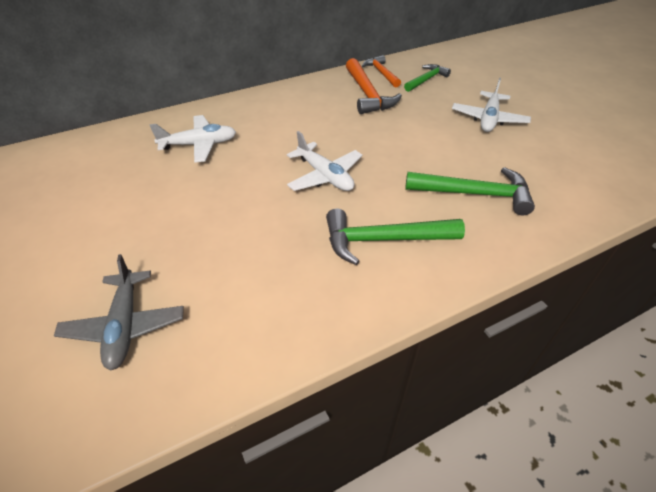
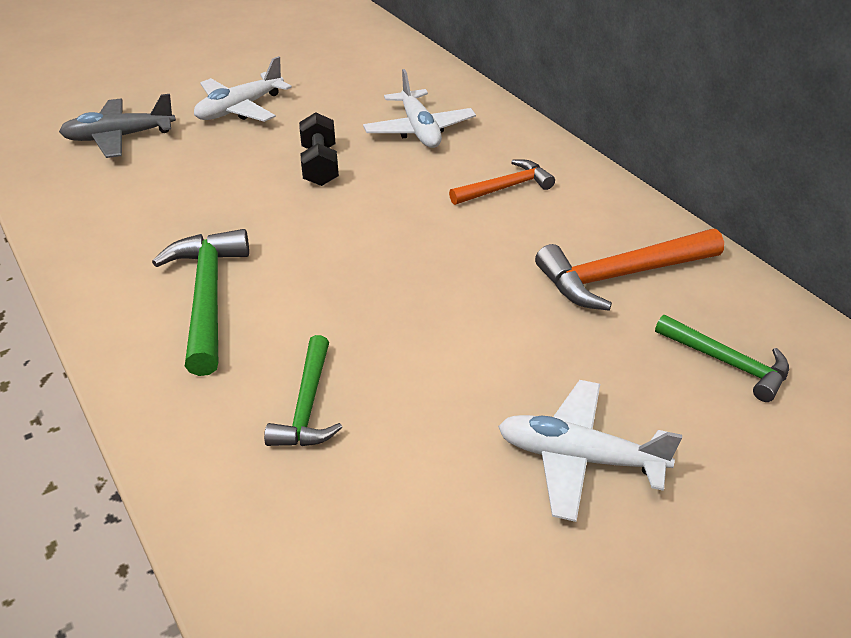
camera: 85 degrees right, 5 degrees down
white plane [287,131,363,191] -> white plane moved to [194,56,292,122]
orange hammer [362,55,401,88] -> orange hammer moved to [449,159,555,205]
green hammer [405,167,535,215] -> green hammer [264,335,342,446], size x0.64
none -> black dumbbell [299,112,339,186]

